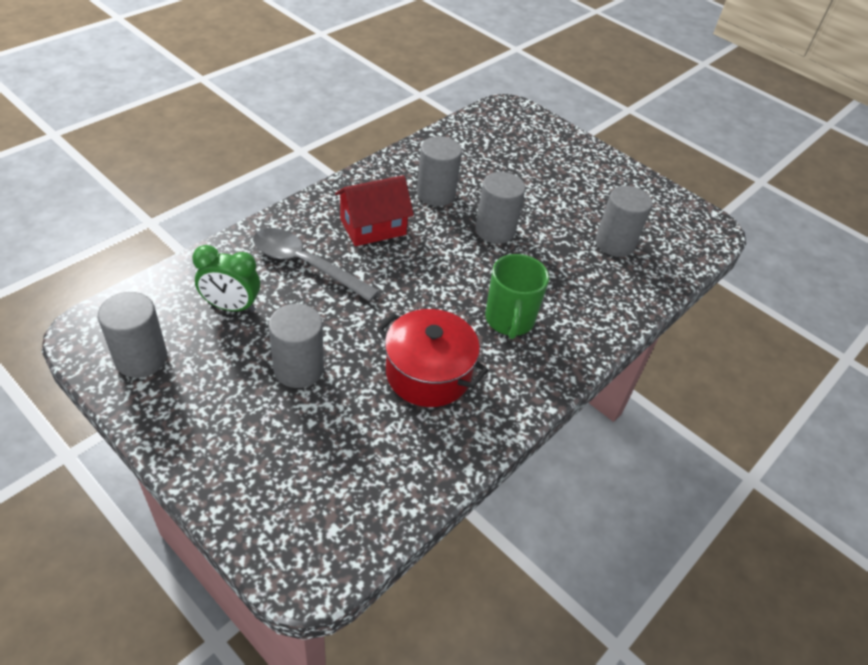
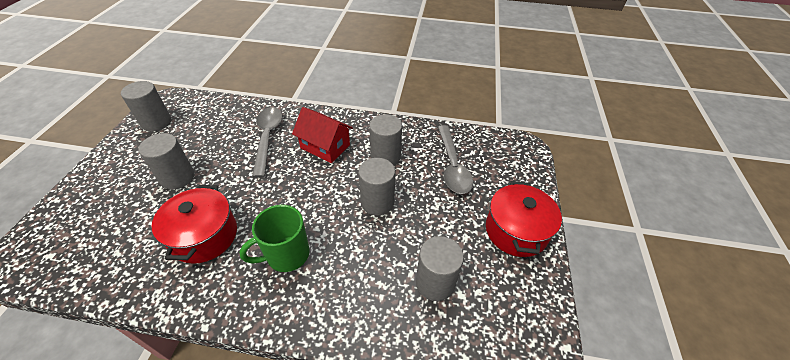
camera: 60 degrees right, 0 degrees up
green clock [192,245,260,312] -> none
none -> grey spoon [438,125,473,194]
none -> red pot [486,181,562,257]

